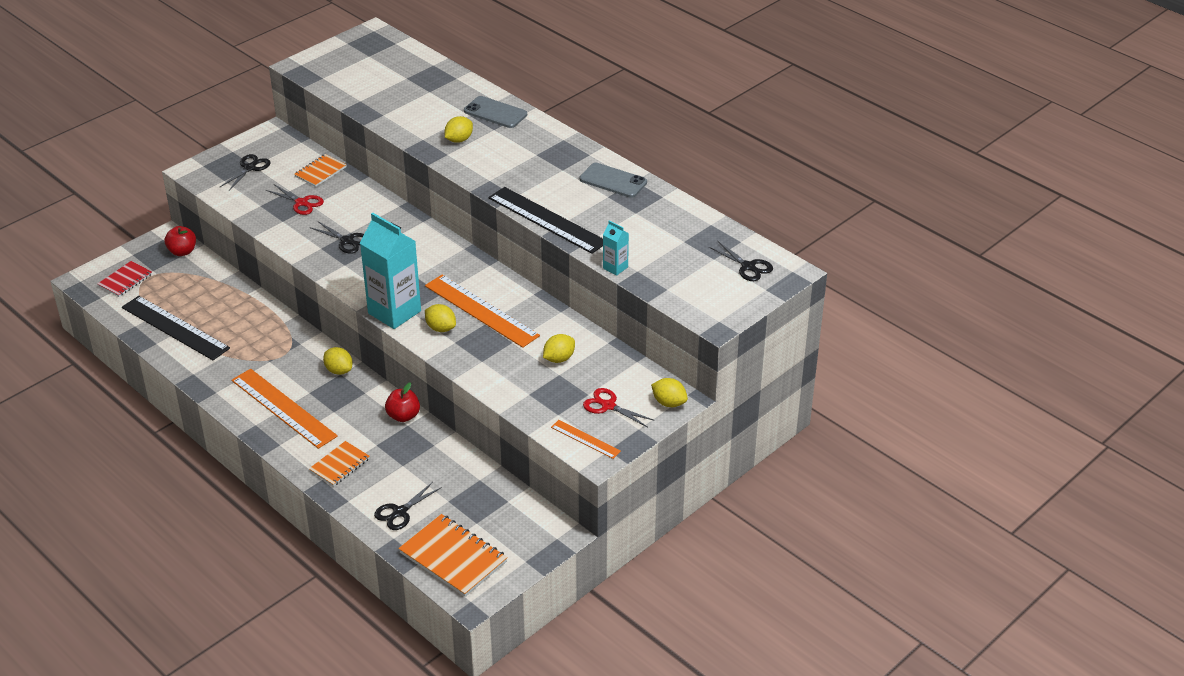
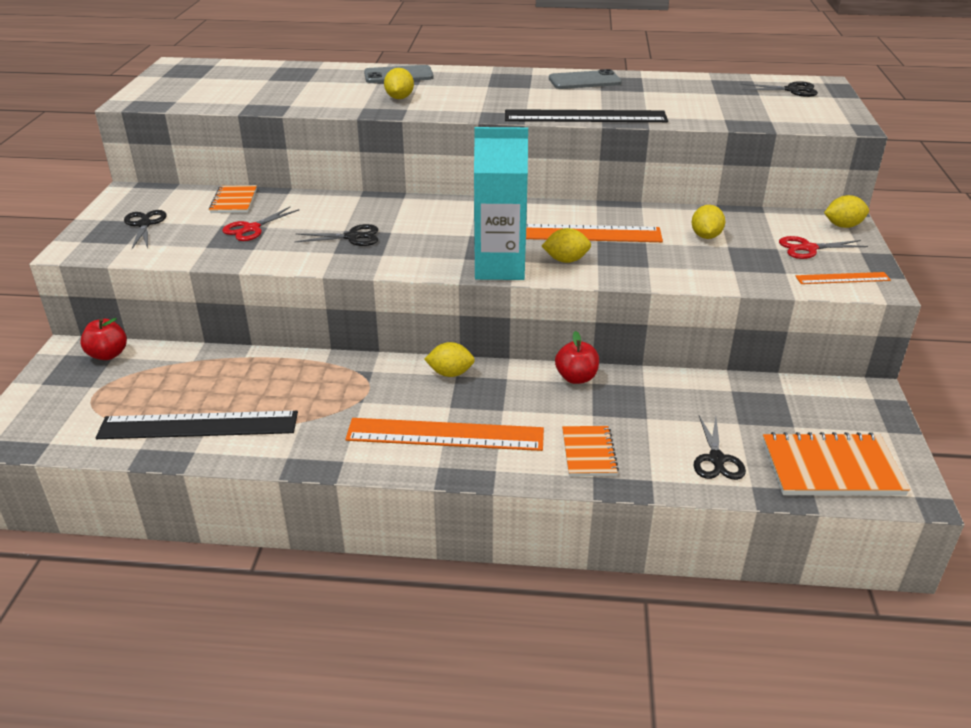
camera: 40 degrees left, 5 degrees down
red notebook [98,261,152,297] -> none
red scissors [266,184,324,215] -> red scissors turned 135 degrees clockwise [222,207,299,241]
turquoise carton [603,220,629,276] -> none

